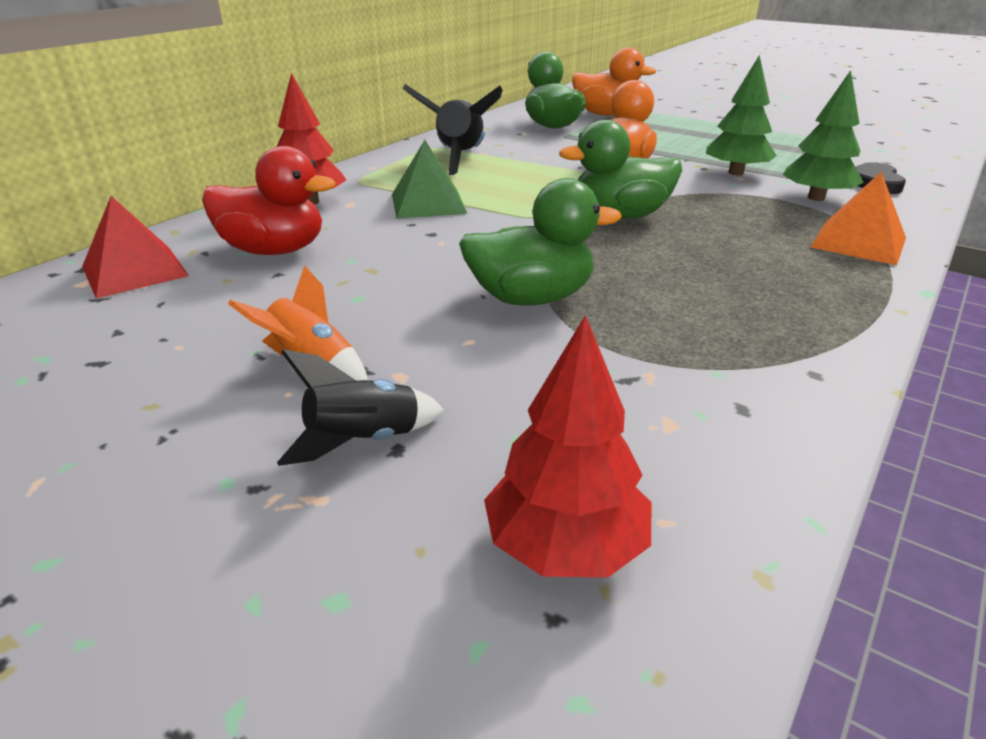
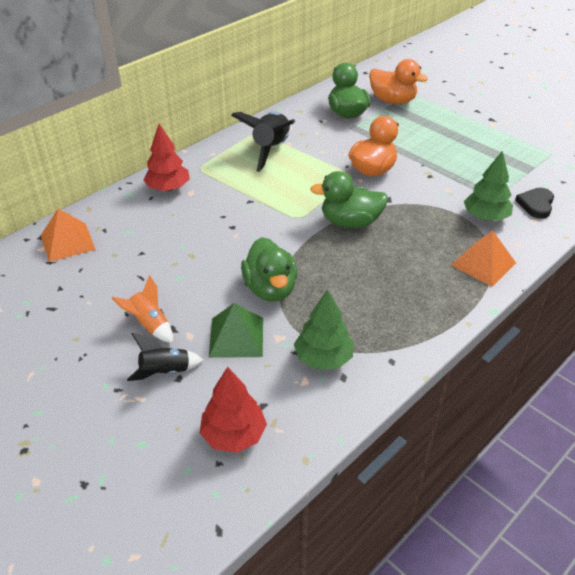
camera: 10 degrees right, 10 degrees up
red pyramid [82,196,189,298] -> orange pyramid [41,209,96,262]
red duck [202,146,336,255] -> none
green pyramid [392,140,467,219] -> green pyramid moved to [209,303,263,358]
green duck [459,178,621,306] -> green duck turned 75 degrees clockwise [241,237,297,302]
green tree [706,55,777,175] -> green tree moved to [294,289,354,370]

